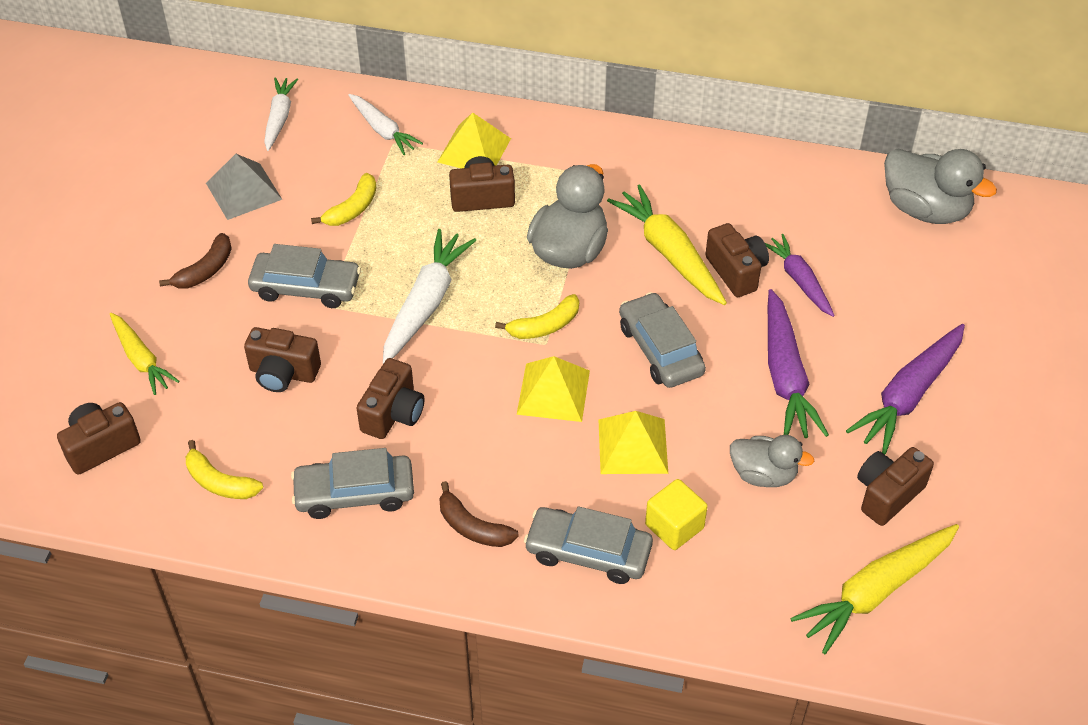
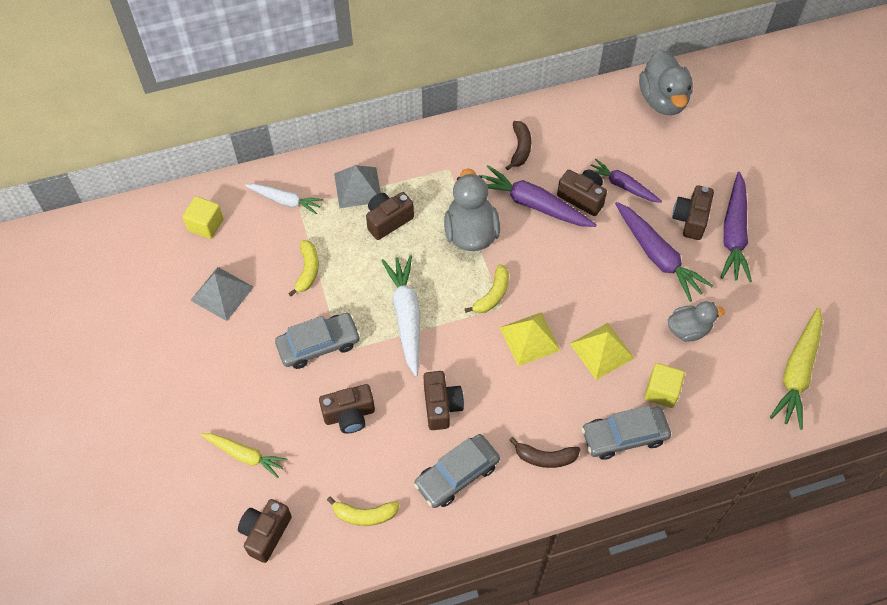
camera: 30 degrees left, 10 degrees up
brown banana [159,233,232,289] -> brown banana moved to [505,121,531,171]
white carrot [264,77,298,151] -> yellow cube [182,196,223,239]
yellow pyramid [438,112,511,168] -> grey pyramid [334,165,381,208]
yellow carrot [607,184,727,305] -> purple carrot [481,165,597,227]
grey car [619,292,706,388] -> none
brown camera [857,447,934,526] -> brown camera moved to [672,185,714,240]
grey duck [884,149,997,224] -> grey duck turned 75 degrees clockwise [639,50,693,115]

